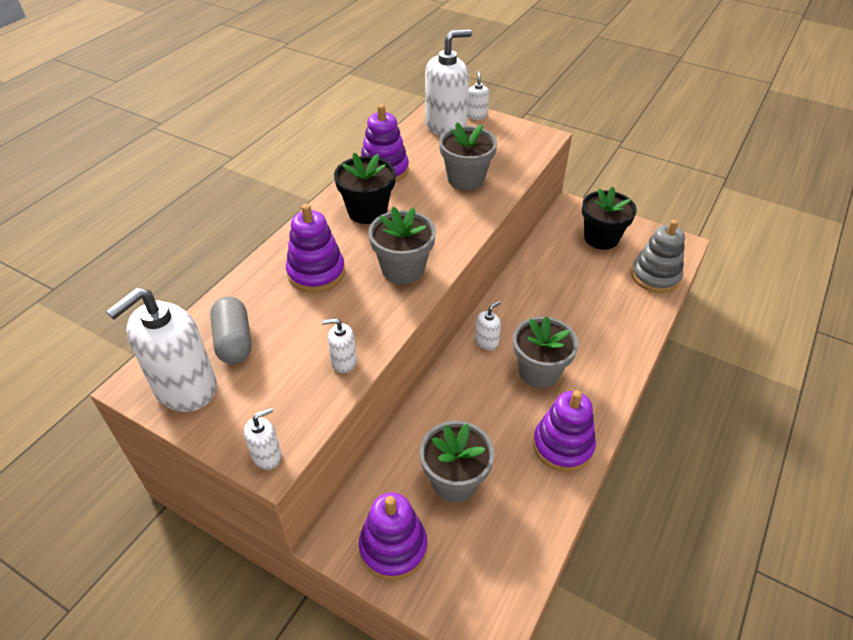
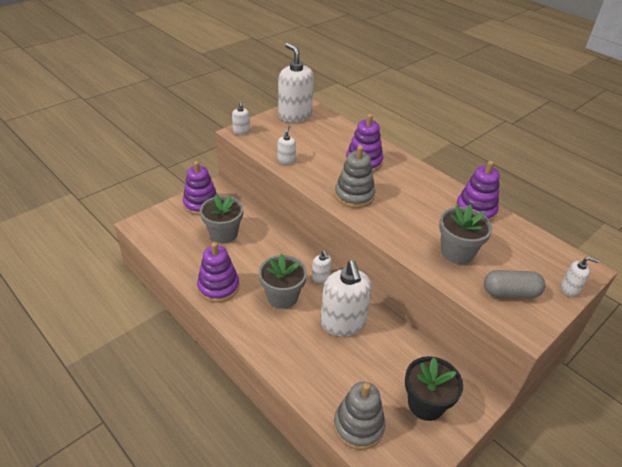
camera: 105 degrees right, 5 degrees down
grey capsule [210,296,252,364] -> grey capsule moved to [484,270,545,298]
black flower pot [334,153,396,224] -> none
grey flower pot [368,207,436,284] -> grey stacking toy [335,146,375,208]
white soap dispenser [425,29,472,136] -> white soap dispenser moved to [321,260,372,337]

